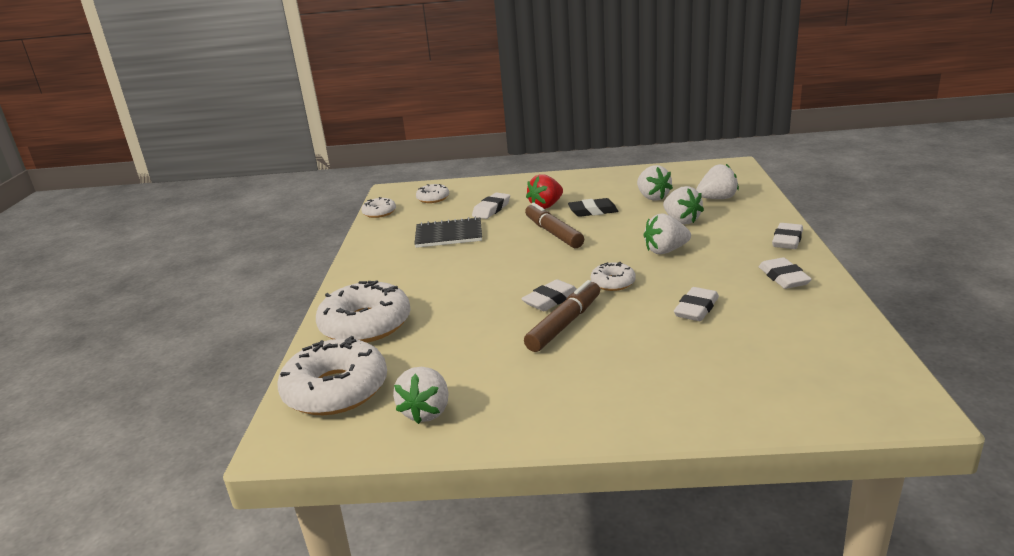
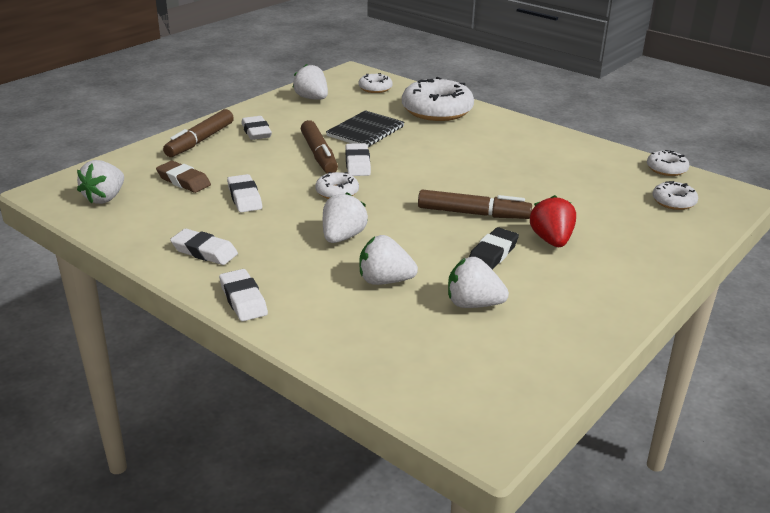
camera: 125 degrees right, 5 degrees up
white donut [278,336,387,415] -> white donut [359,73,393,93], size x0.50
black notebook [414,217,482,248] -> black notebook moved to [326,110,404,147]
white eraser [472,192,510,219] -> white eraser moved to [241,116,272,140]
white strawberry [696,164,739,199] -> white strawberry moved to [77,160,124,204]
none -> brown eraser [156,161,211,193]
none -> brown marker [163,109,234,157]

